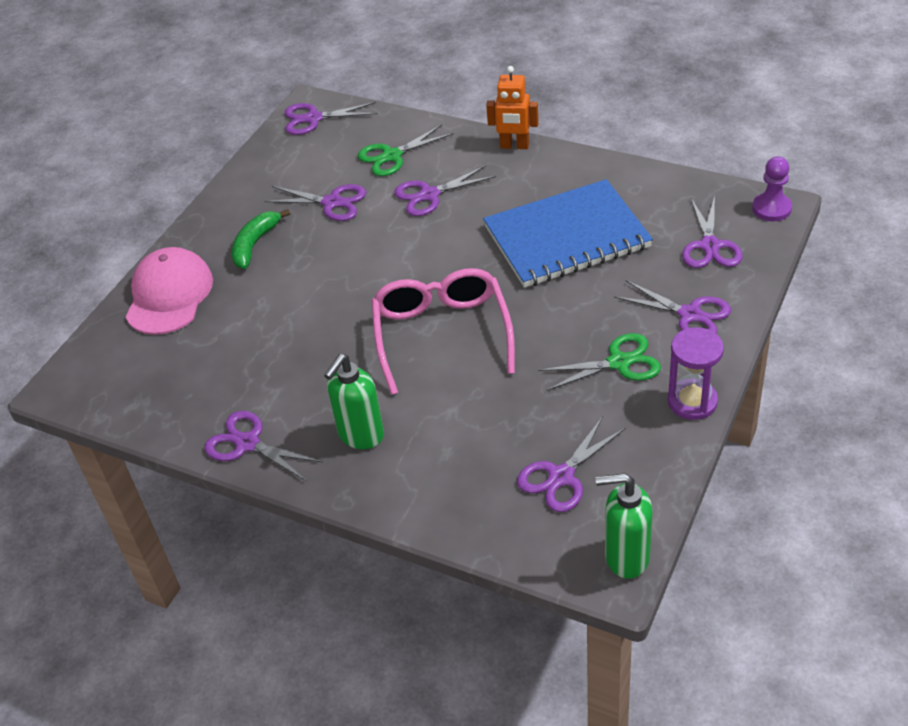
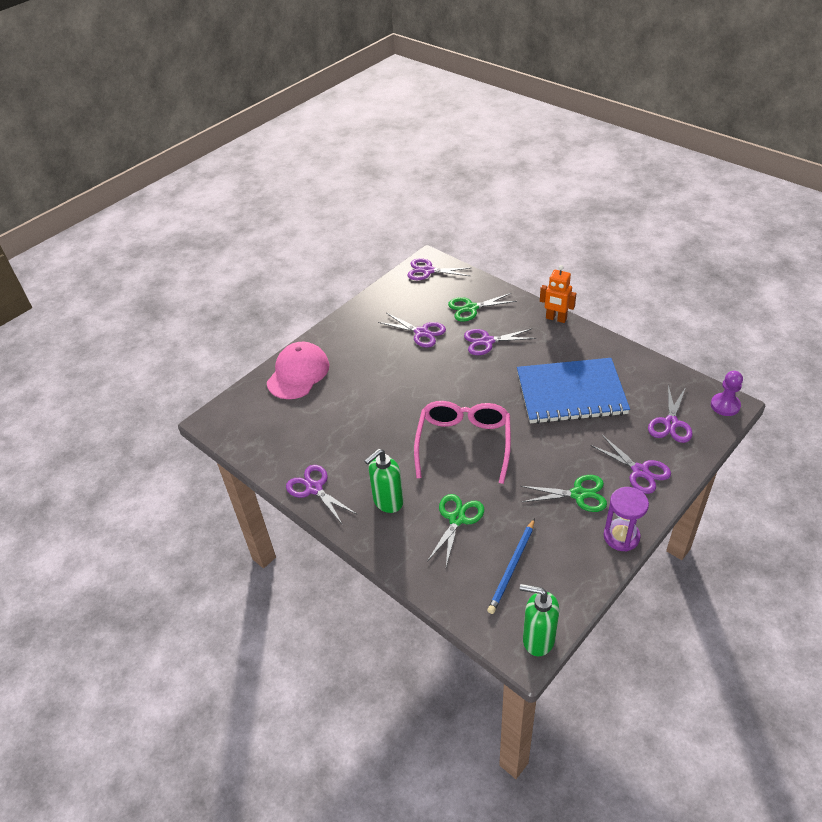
camera: 15 degrees right, 0 degrees up
green banana [231,209,290,269] -> none
purple scissors [517,416,625,512] -> blue pencil [487,518,535,614]
none -> green scissors [427,494,484,566]

